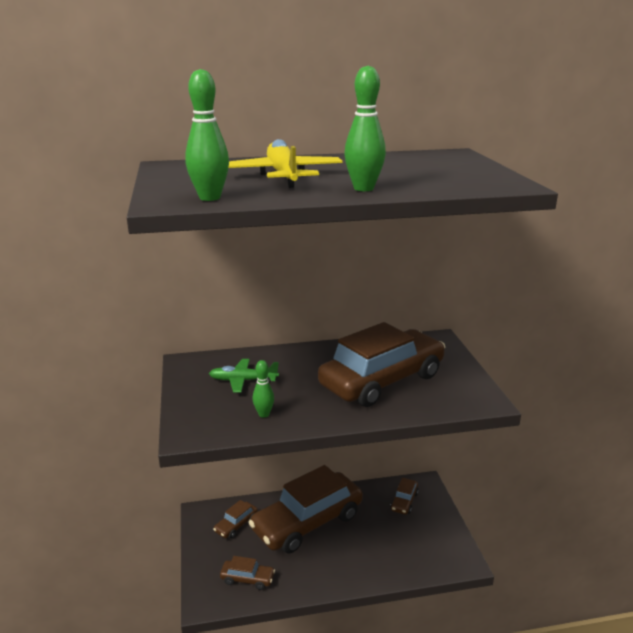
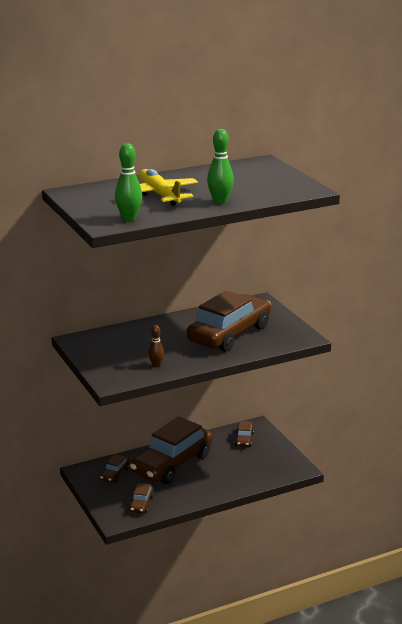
camera: 15 degrees left, 0 degrees up
green plane [209,359,279,393] -> none
brown car [220,556,275,590] -> brown car turned 105 degrees clockwise [129,483,154,513]
green bowling pin [253,360,274,418] -> brown bowling pin [148,325,164,367]

